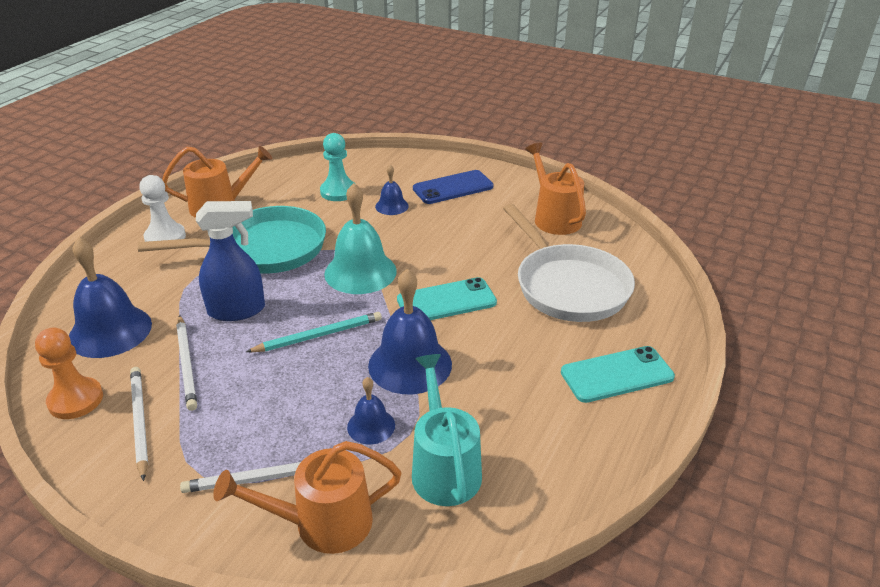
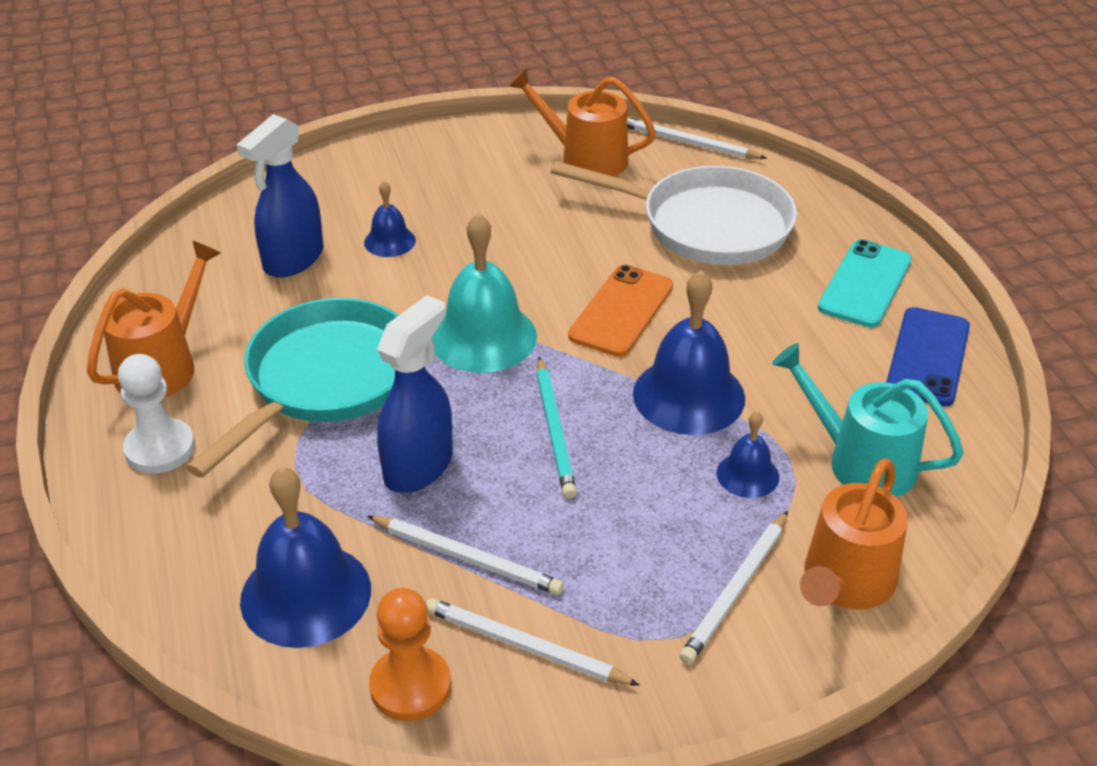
camera: 45 degrees left, 5 degrees up
turquoise pencil [246,312,382,352] -> turquoise pencil turned 150 degrees clockwise [537,357,577,498]
turquoise pawn [320,133,354,201] -> blue spray bottle [237,114,323,277]
turquoise phone [397,277,497,320] -> orange phone [568,265,673,357]
blue phone [413,170,493,204] -> blue phone moved to [886,307,970,407]
none -> white pencil [627,117,767,159]

